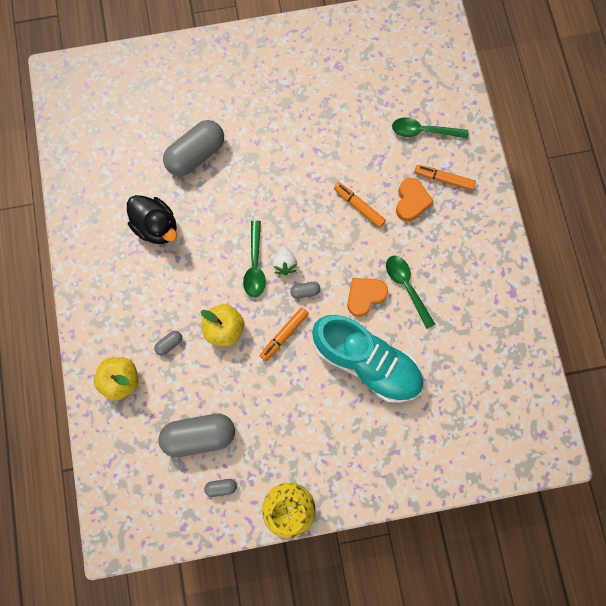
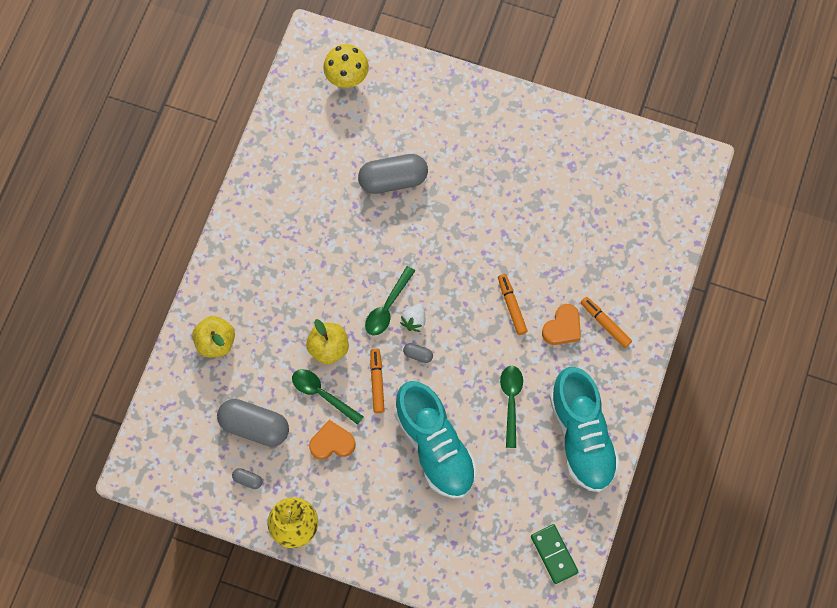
camera: 30 degrees right, 5 degrees down
black duck [127,195,177,244] -> none
grey capsule [154,331,182,355] -> none
orange marker [260,307,309,361] -> orange marker turned 105 degrees clockwise [370,348,385,413]
orange heart [347,278,388,317] -> orange heart moved to [309,420,355,460]
green spoon [392,117,469,139] -> green spoon moved to [292,369,364,425]
none -> yellow mushroom [323,44,369,88]
none -> green domino [531,524,578,584]
none -> turquoise shoe [549,367,620,492]

